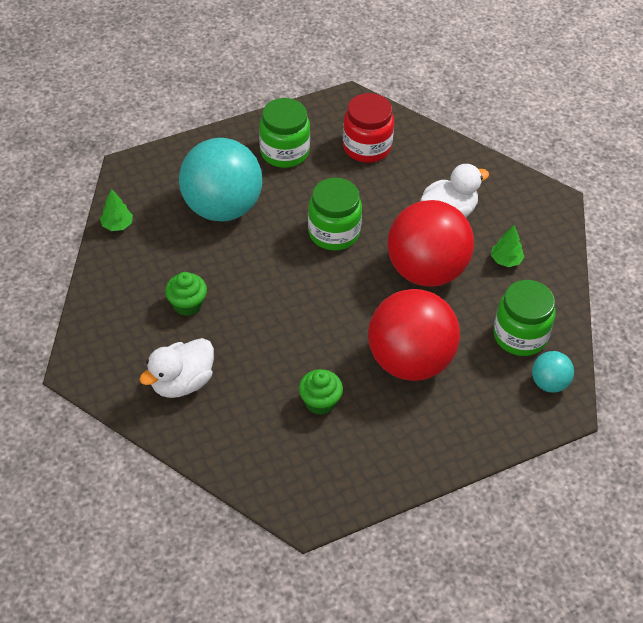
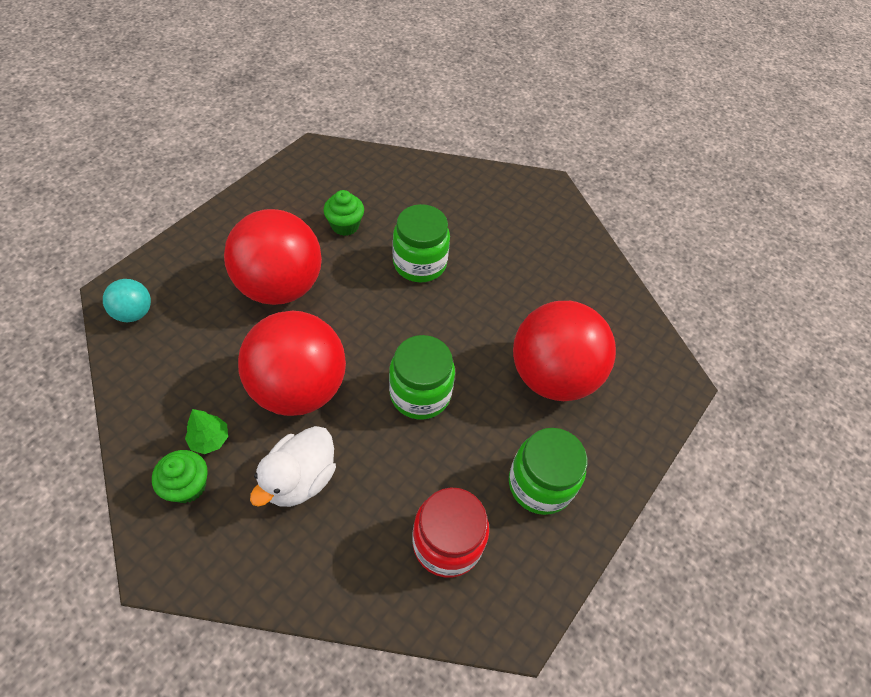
camera: 150 degrees right, 5 degrees up
green tree [100,189,133,231] -> none
white duck [139,338,214,398] -> none
green cupcake [165,272,207,316] -> green cupcake moved to [152,450,208,503]
turquoise ball [179,138,262,222] -> red ball [513,301,616,401]
green jar [494,280,556,356] -> green jar moved to [392,204,450,282]

